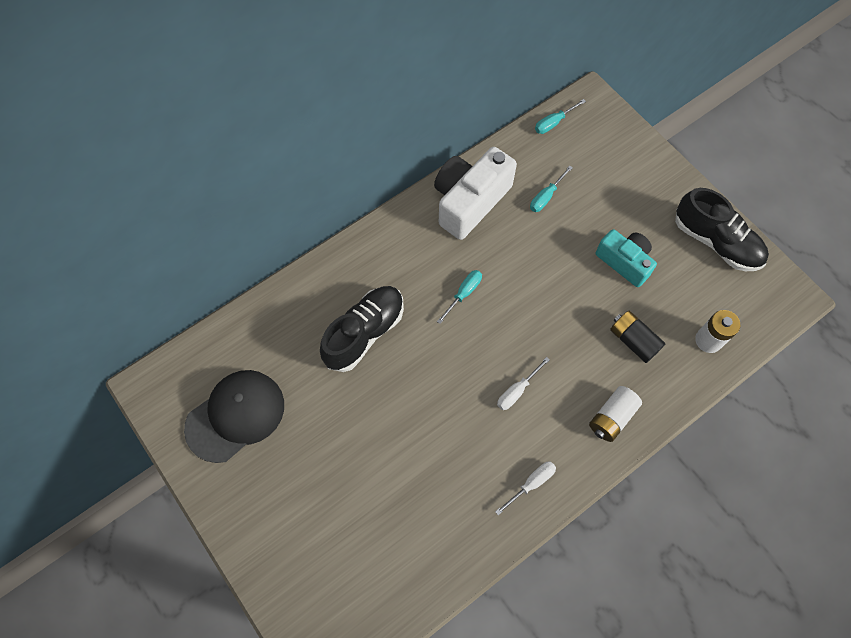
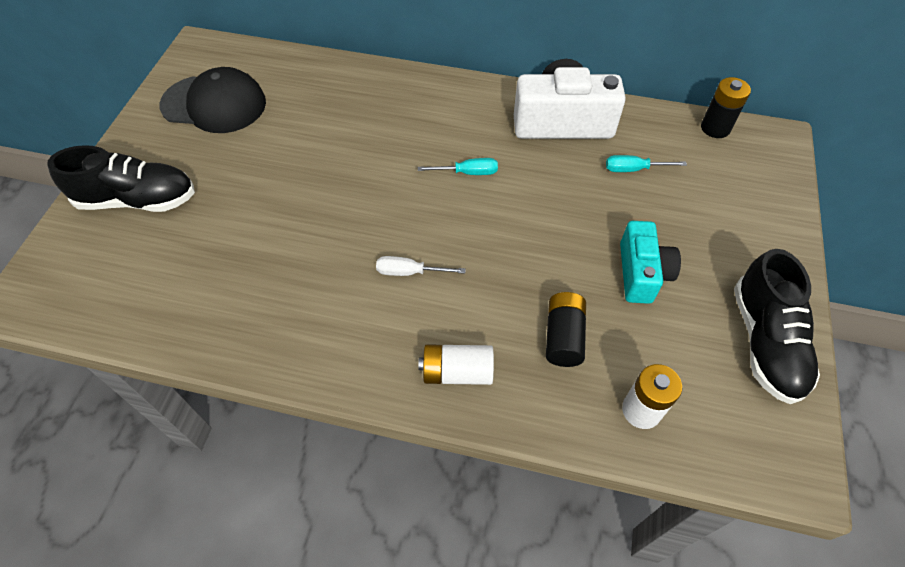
camera: 50 degrees right, 10 degrees down
black shoe [320,286,404,372] -> black shoe moved to [47,145,195,212]
white screwdriver [495,461,556,515] -> none
turquoise screwdriver [535,99,586,134] -> black battery [701,77,751,138]

